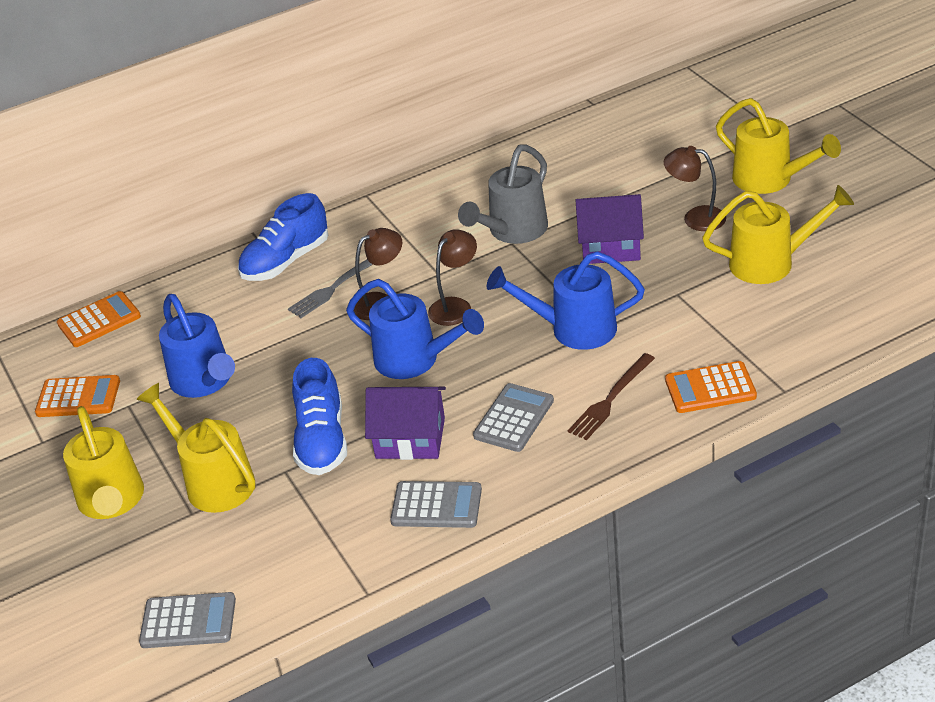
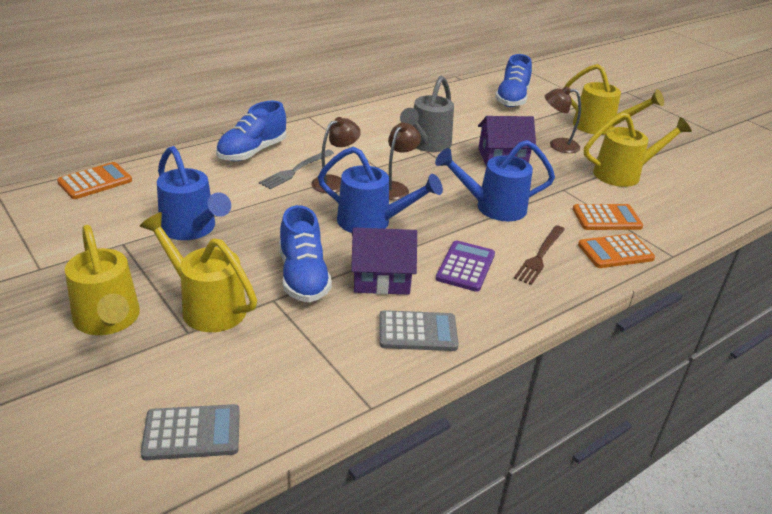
camera: 15 degrees left, 5 degrees down
orange calculator [35,375,120,417] -> orange calculator moved to [573,204,643,230]
grey calculator [473,383,554,452] -> purple calculator [436,240,495,292]
none -> blue shoe [495,54,532,107]

